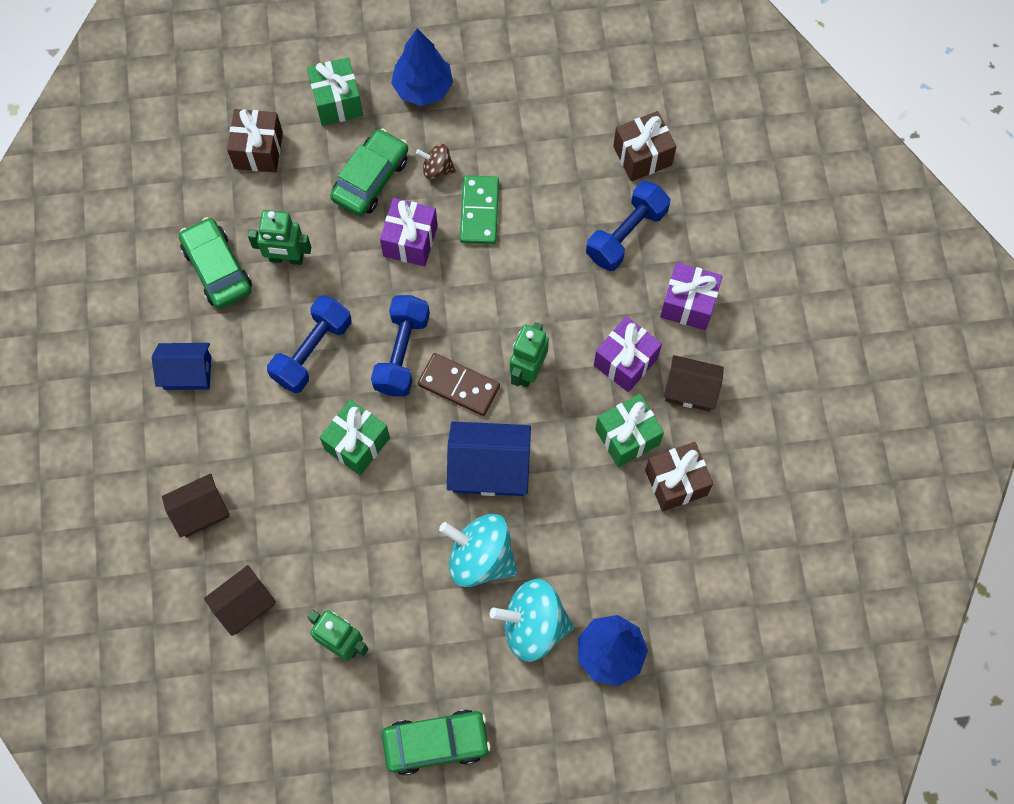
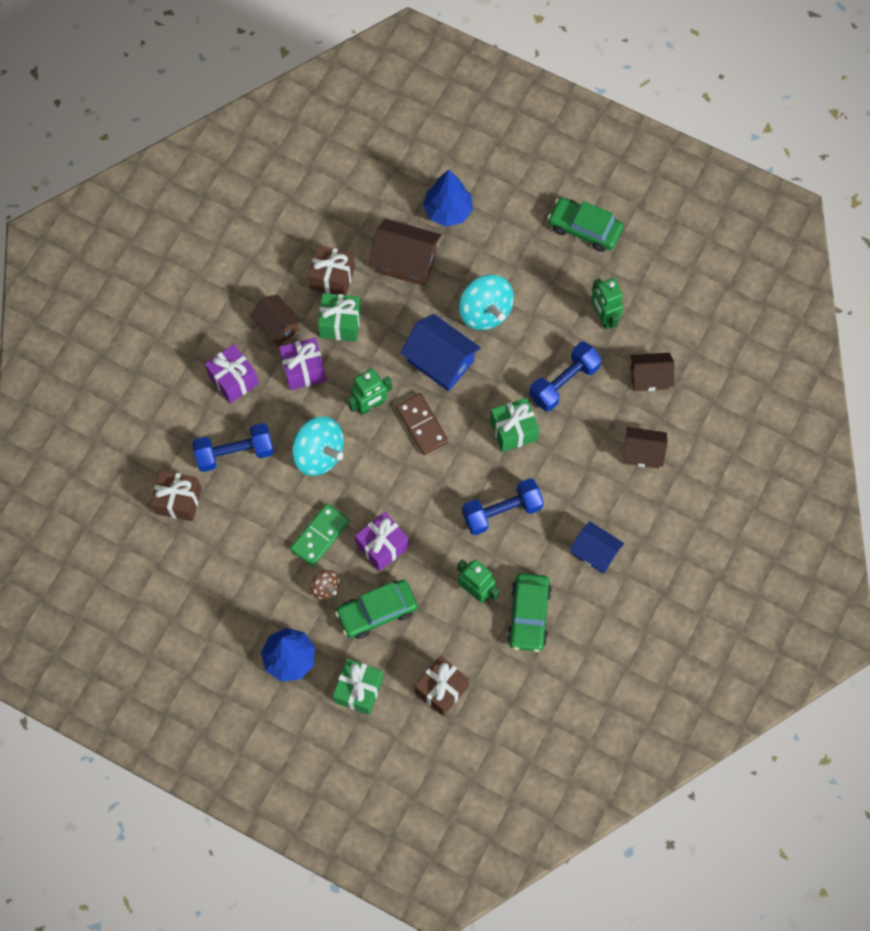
camera: 145 degrees left, 0 degrees up
blue dumbbell [371,295,430,396] -> blue dumbbell moved to [529,342,602,411]
turquoise spinning top [490,579,575,662] -> turquoise spinning top moved to [292,417,344,476]
none -> brown house [369,219,441,286]

